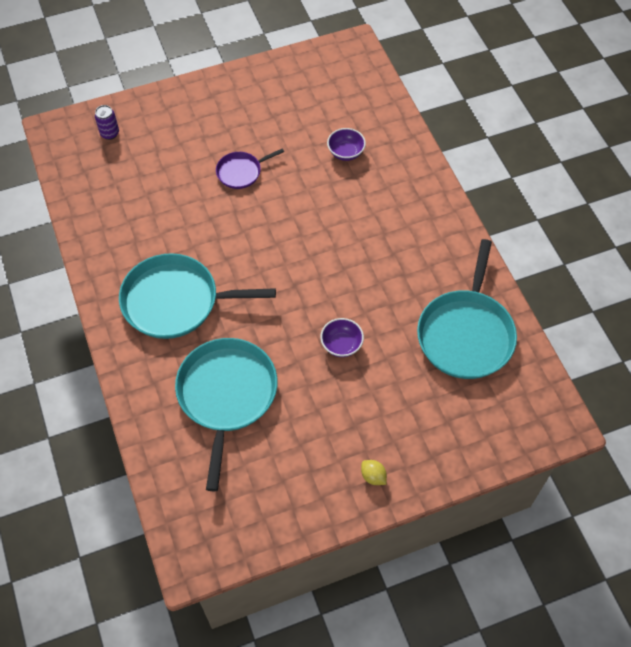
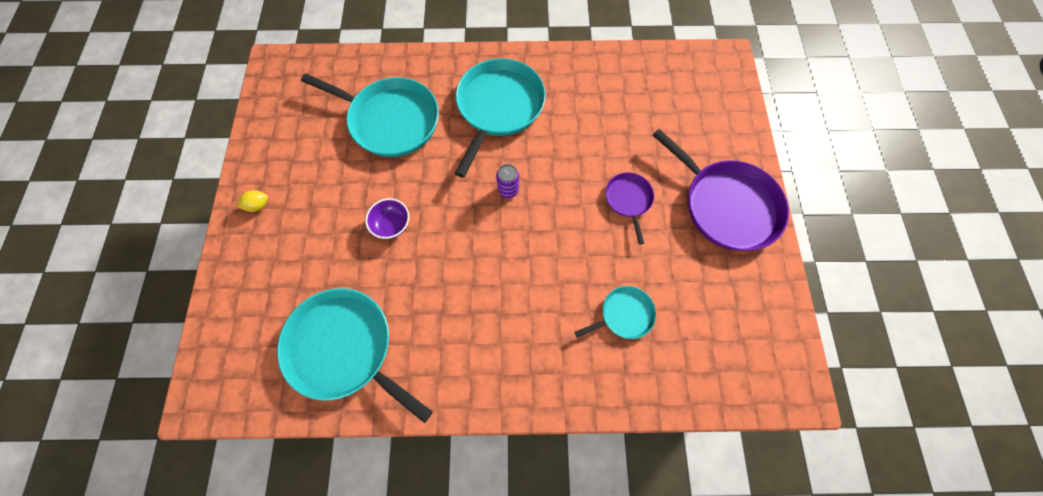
camera: 110 degrees right, 10 degrees up
purple can [95,105,119,140] -> purple can moved to [496,164,519,198]
purple bowl [327,128,366,161] -> turquoise pan [574,286,656,339]
none -> purple pan [653,129,789,251]

